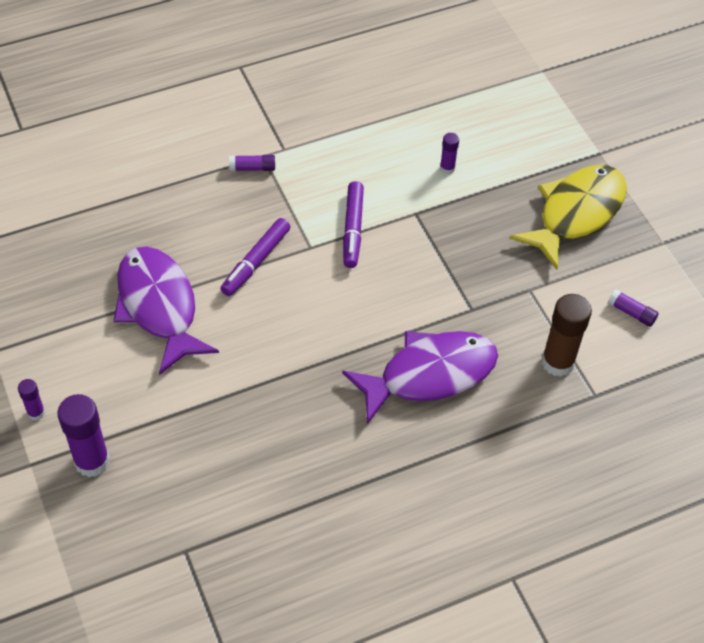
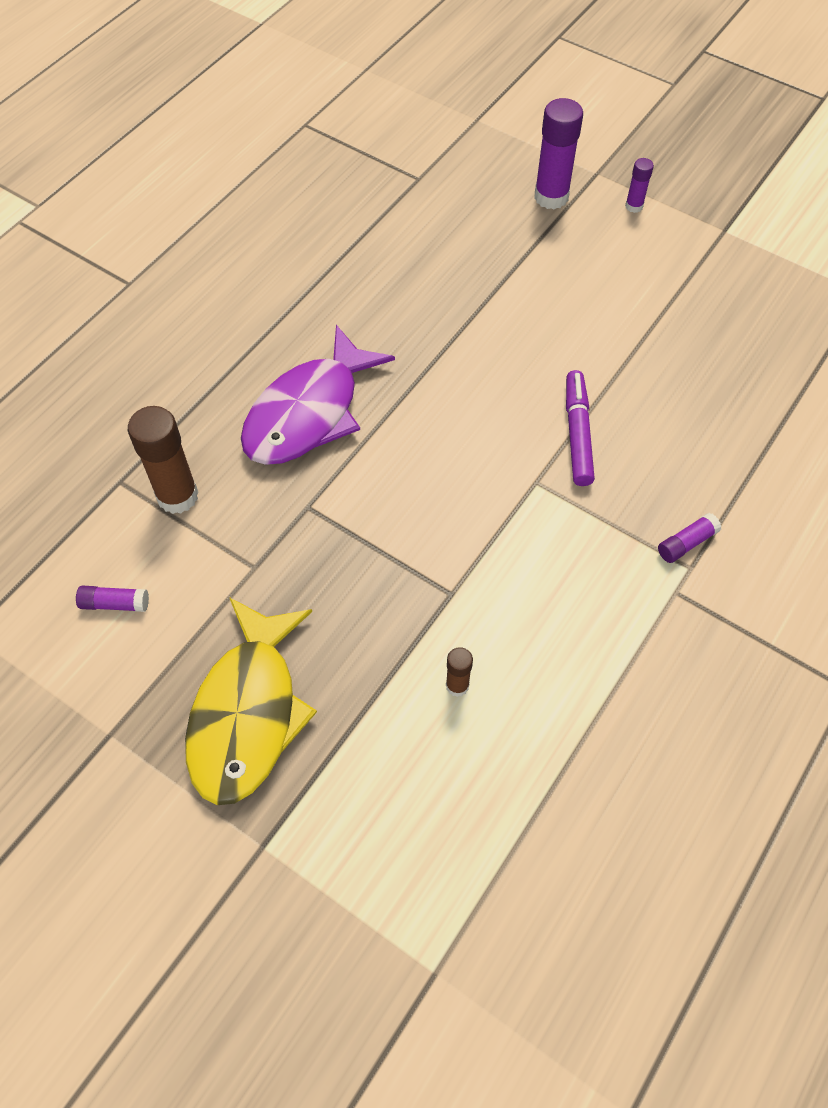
camera: 150 degrees right, 5 degrees up
purple fish [113,246,219,375] -> none
purple marker [343,181,364,268] -> none
purple glue stick [440,133,459,174] -> brown glue stick [446,647,473,697]

